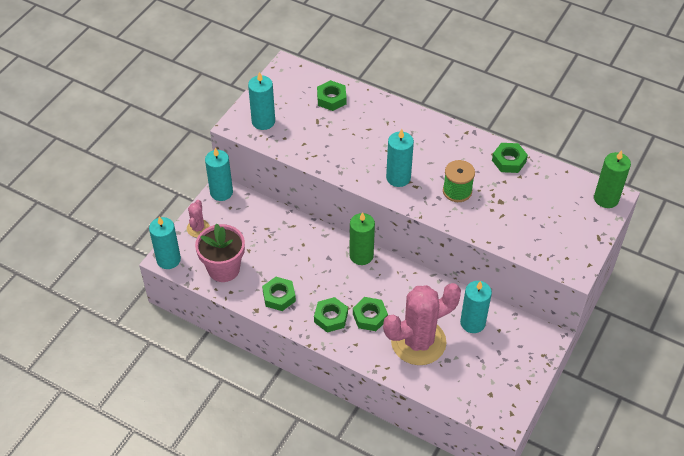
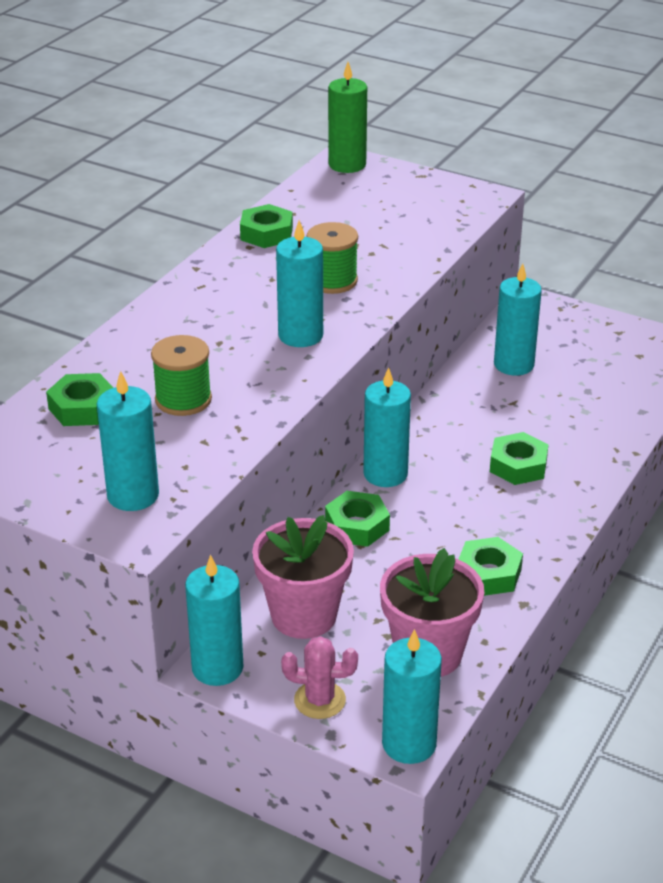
camera: 90 degrees left, 15 degrees down
green nut [314,297,348,333] -> green nut moved to [325,491,390,547]
green candle [349,212,375,265] -> turquoise candle [363,367,411,487]
pink cactus [383,283,461,365] -> none
none -> green spool [151,335,212,416]
none -> pink flower pot [252,515,354,639]

